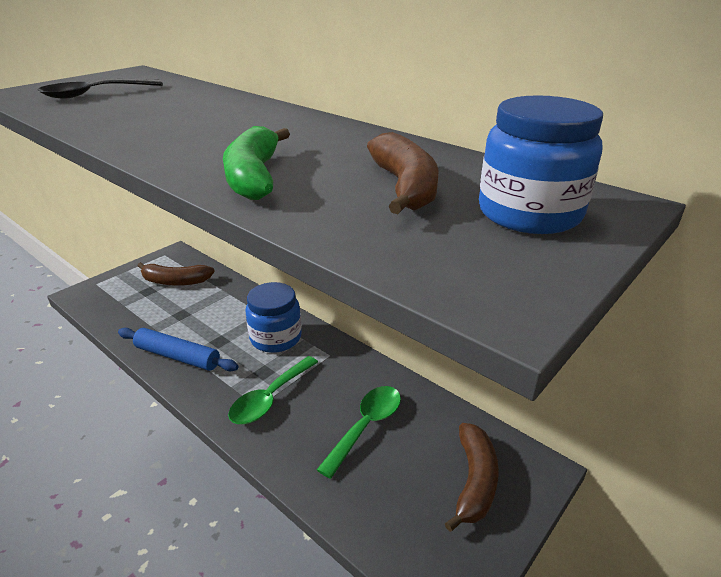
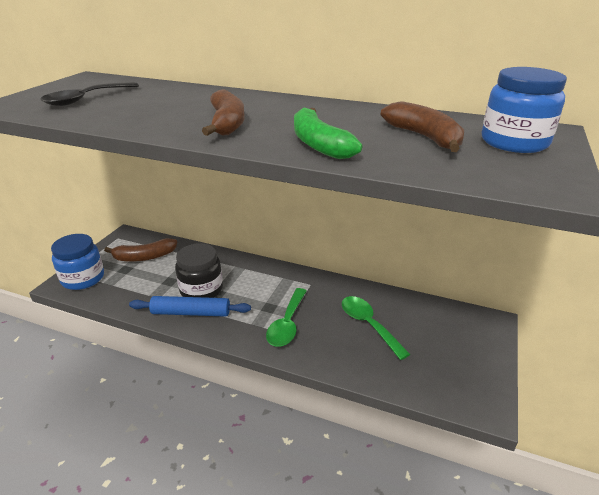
camera: 20 degrees left, 0 degrees up
blue jar [245,282,302,353] -> blue jar moved to [51,234,104,290]
green spoon [317,386,401,479] -> green spoon turned 45 degrees counterclockwise [342,296,410,360]
brown banana [445,423,499,532] -> brown banana moved to [202,89,245,136]
none -> black jar [175,243,223,298]

